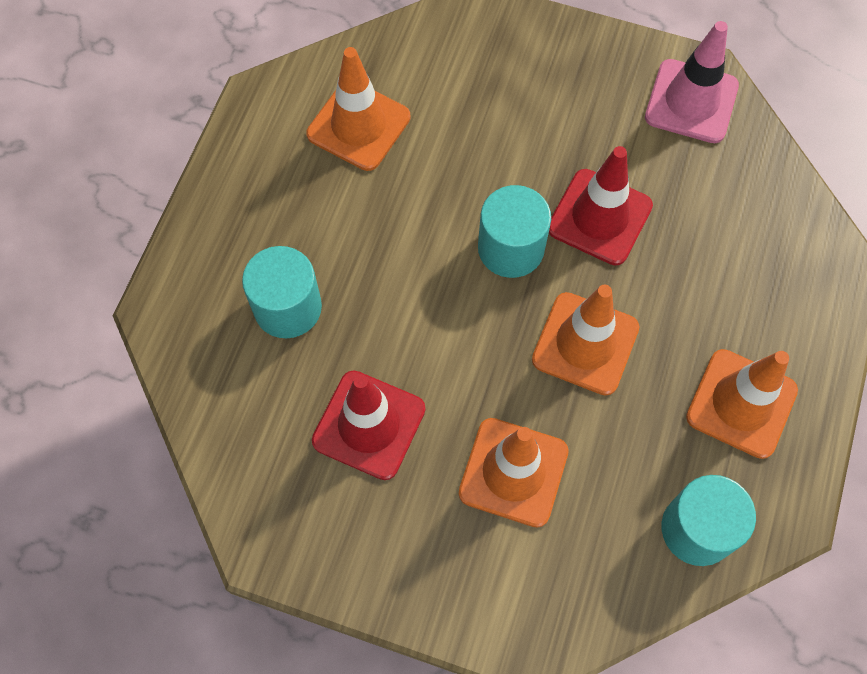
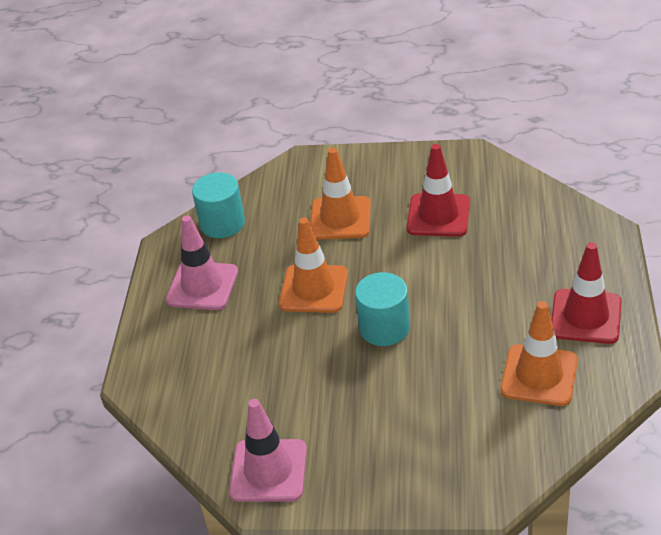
camera: 170 degrees right, 25 degrees down
turquoise cylinder [242,246,322,338] -> none
red traffic cone [549,146,653,265] -> red traffic cone moved to [551,242,622,344]
orange traffic cone [686,349,798,459] -> pink traffic cone [166,215,238,310]

